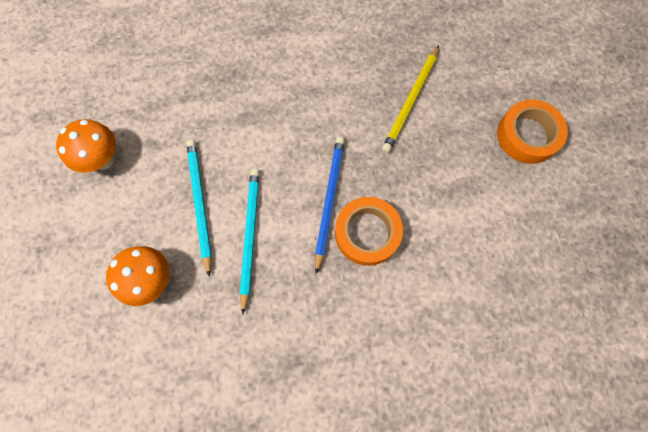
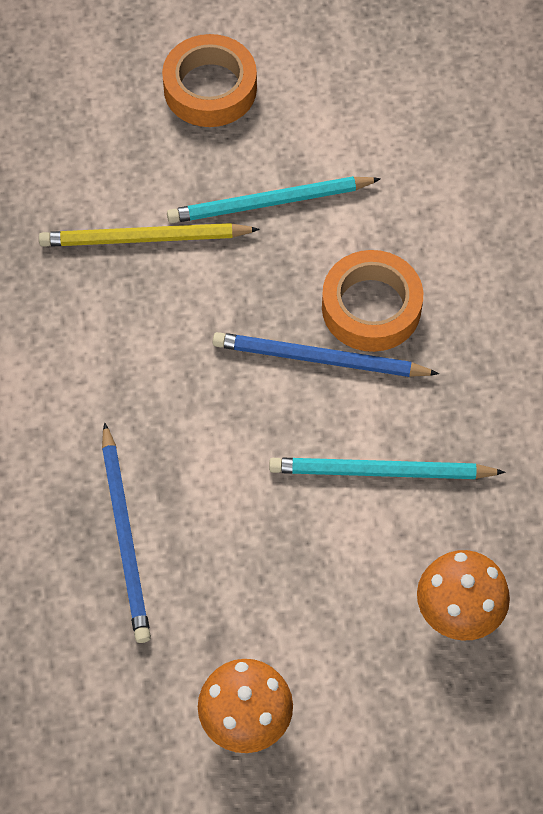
camera: 90 degrees left, 10 degrees down
turquoise pencil [186,140,212,277] -> turquoise pencil moved to [167,176,381,223]
yellow pencil [382,45,439,153] -> yellow pencil turned 150 degrees clockwise [39,223,260,247]
none -> blue pencil [102,422,151,643]

